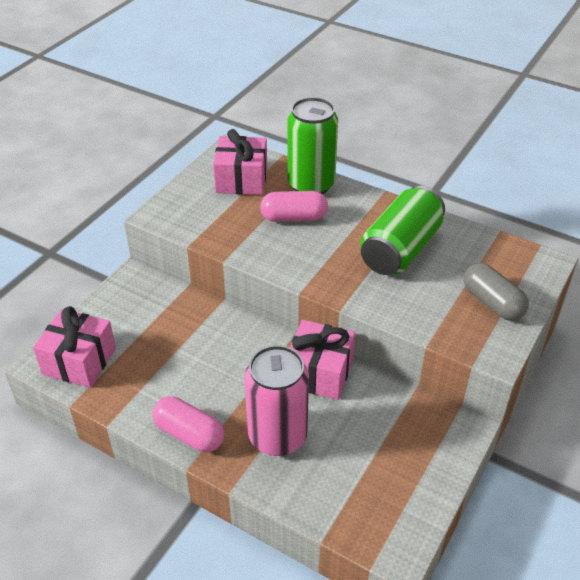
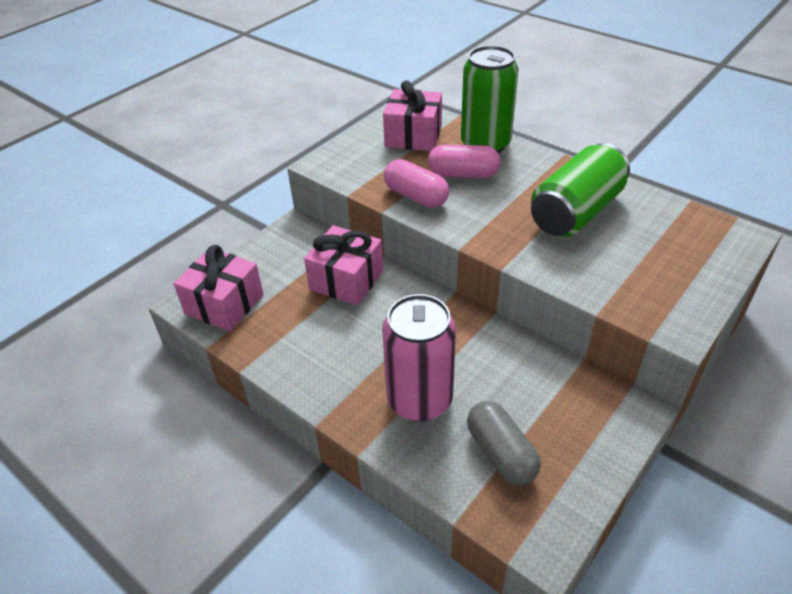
camera: 10 degrees right, 0 degrees up
pink capsule [153,396,224,452] -> pink capsule moved to [384,159,449,208]
pink gift [290,320,355,400] -> pink gift moved to [304,225,383,305]
grey capsule [464,263,529,321] -> grey capsule moved to [467,401,541,486]

